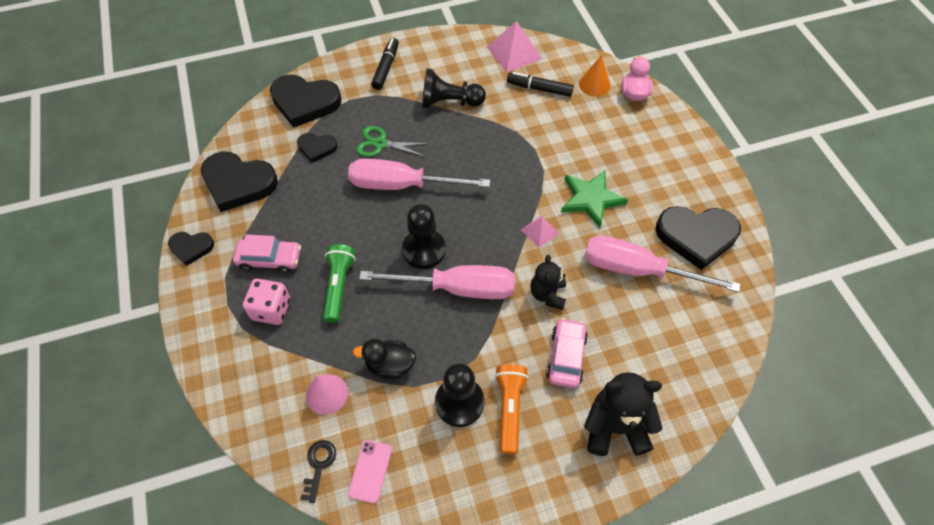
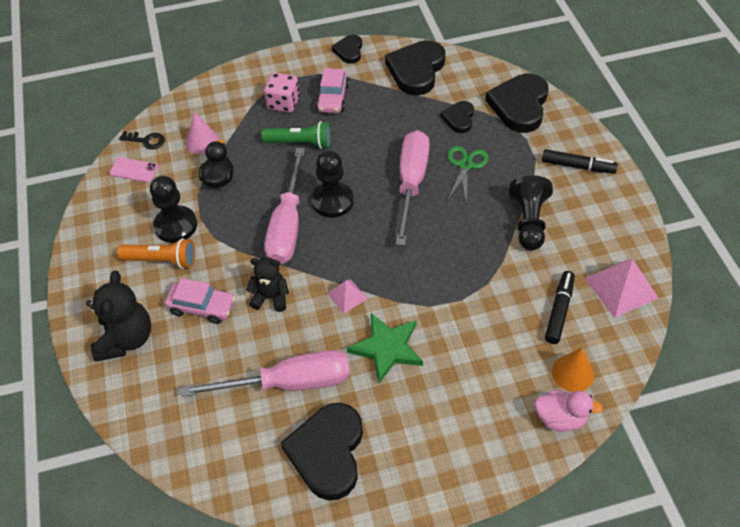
camera: 95 degrees right, 5 degrees down
pink screwdriver [584,236,740,292] -> pink screwdriver turned 60 degrees clockwise [181,350,350,397]

